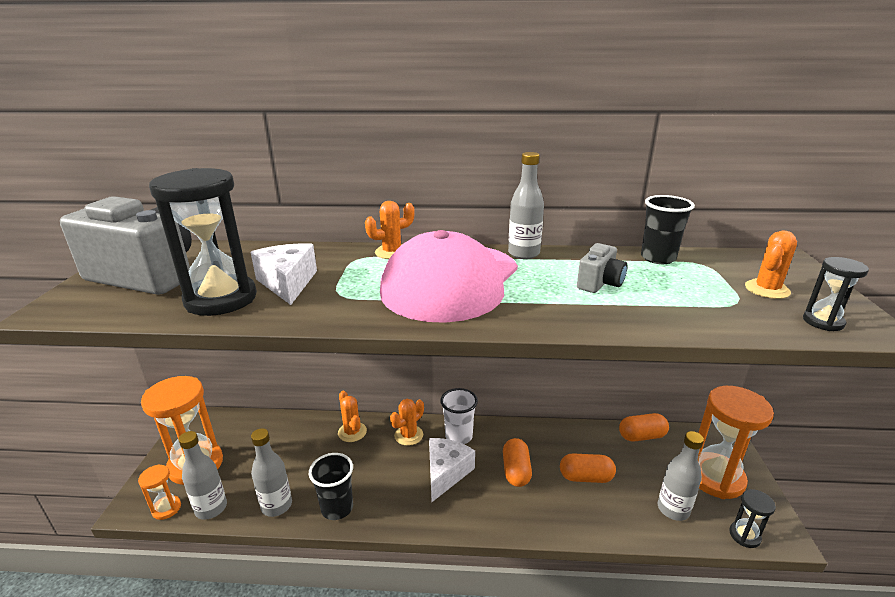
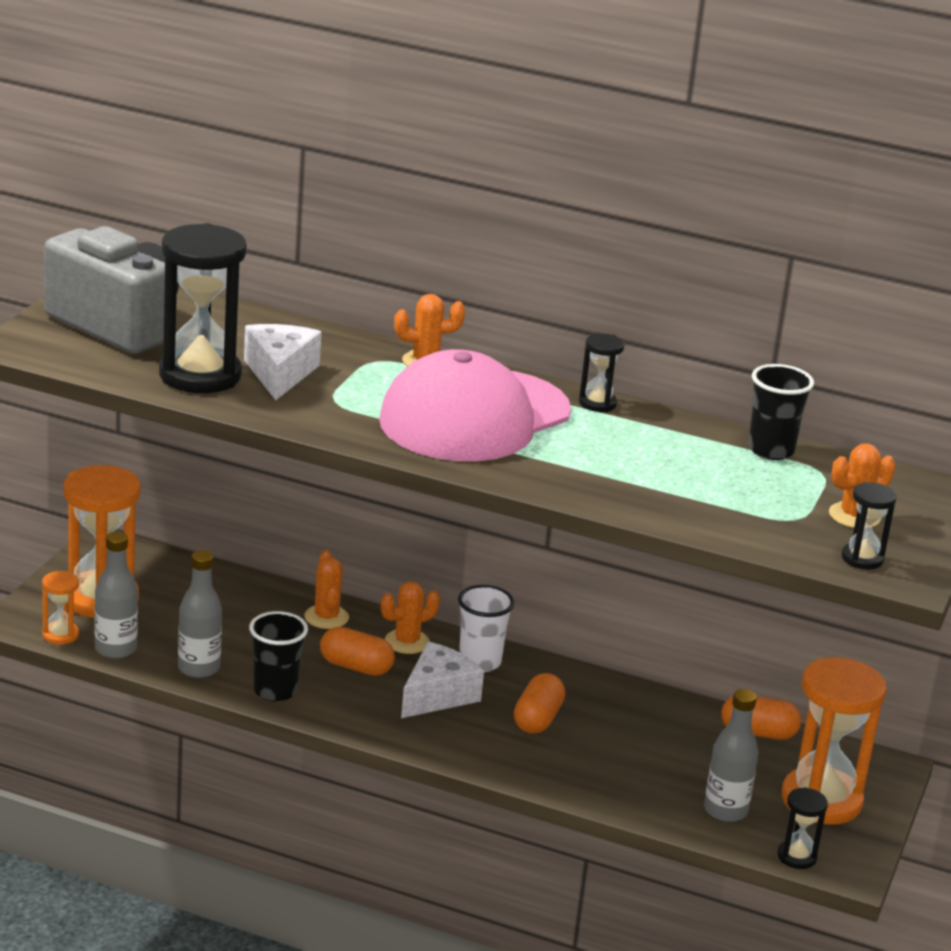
camera: 15 degrees right, 0 degrees up
grey bottle [508,152,544,259] -> black hourglass [579,333,625,412]
orange capsule [560,453,616,483] -> orange capsule moved to [320,627,395,676]
grey camera [577,243,627,293] -> none

